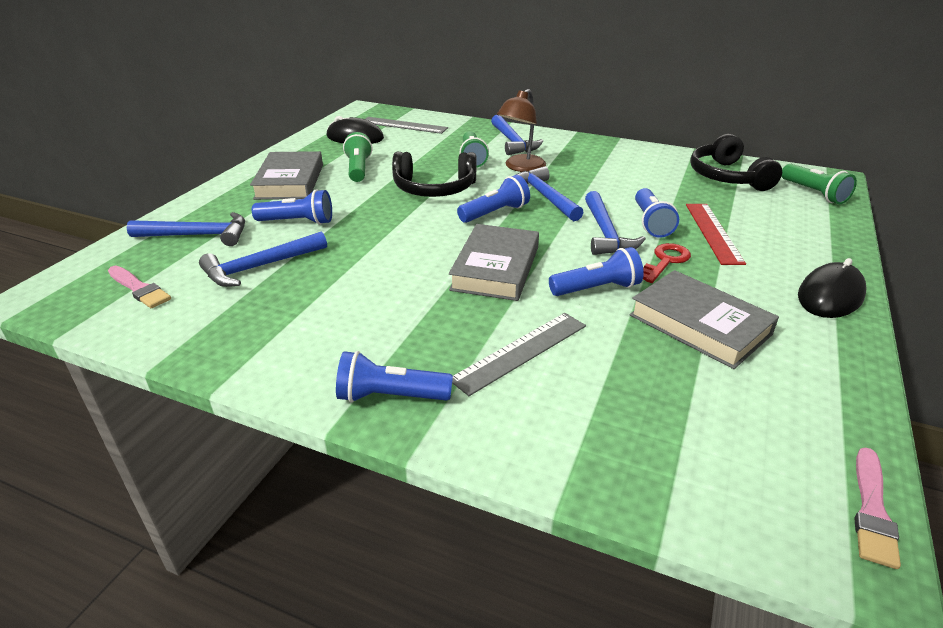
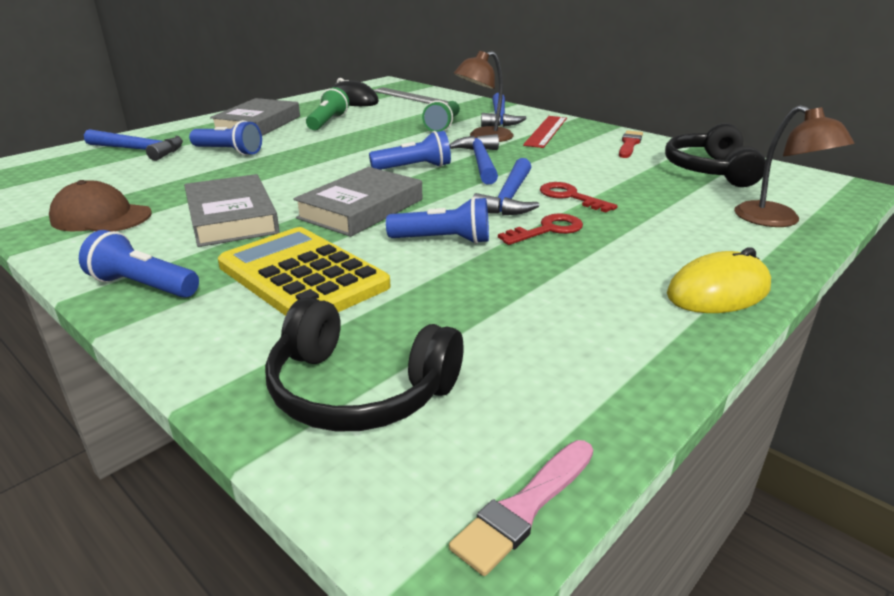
camera: 20 degrees right, 5 degrees down
pink brush [108,266,171,308] -> none
blue hammer [199,232,327,287] -> none
black headphones [392,152,476,197] -> black headphones moved to [265,297,464,432]
grey ruler [452,313,586,396] -> yellow calculator [218,227,391,316]
grey book [630,270,779,369] -> grey book moved to [184,174,280,247]
blue flashlight [635,188,679,238] -> red key [540,182,617,213]
red ruler [686,204,746,265] -> red ruler moved to [523,116,567,148]
green flashlight [782,164,857,204] -> none
black mouse [798,258,866,318] -> yellow mouse [667,247,771,313]
none -> brown cap [49,180,152,232]
none -> red brush [619,130,643,158]
none -> brown lamp [734,105,854,227]

